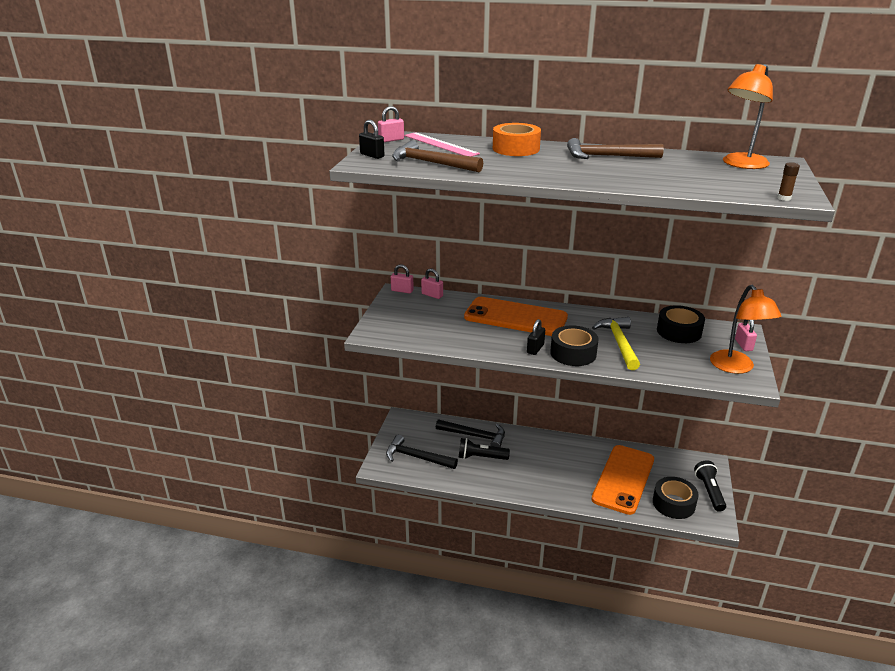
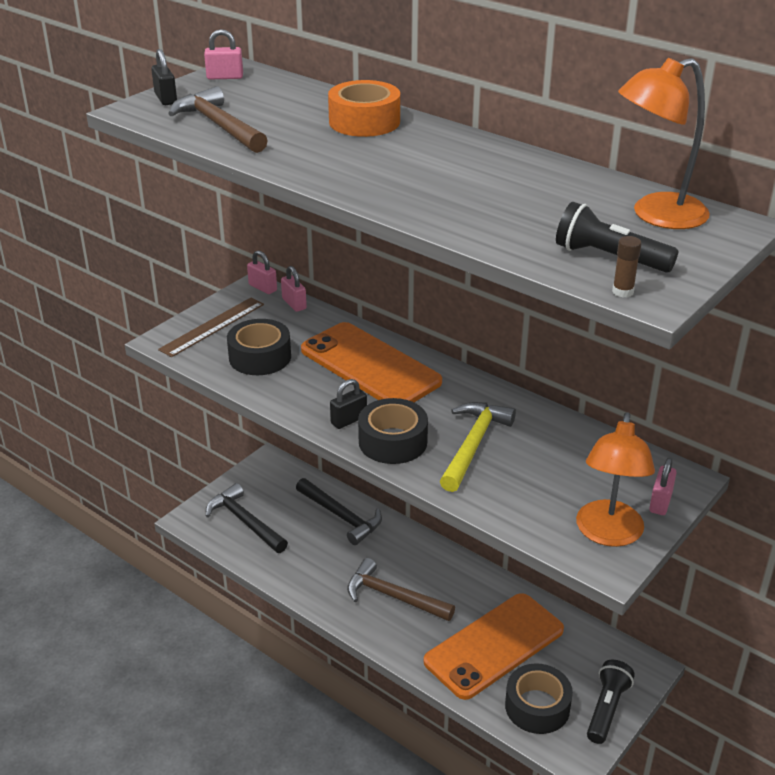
camera: 25 degrees right, 5 degrees up
pink ruler [404,132,480,156] -> none
black flashlight [459,438,510,460] -> black flashlight moved to [556,202,678,273]
brown hammer [567,138,664,159] -> brown hammer moved to [347,558,455,621]
black tape [657,305,705,343] -> black tape moved to [227,319,291,375]
none -> brown ruler [158,298,264,357]

